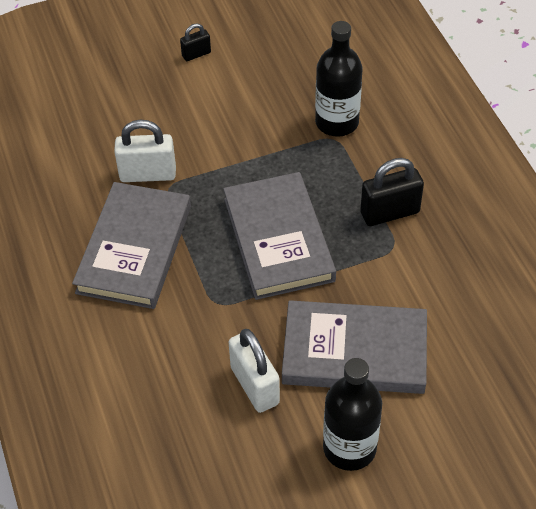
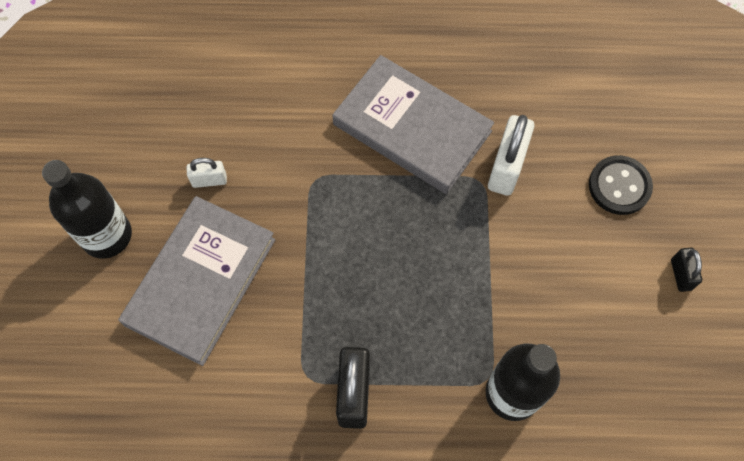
camera: 110 degrees right, 15 degrees up
grey book [223,172,336,300] -> none
white padlock [229,329,280,413] -> white padlock [187,158,227,188], size x0.56
none -> black button [589,155,653,215]

